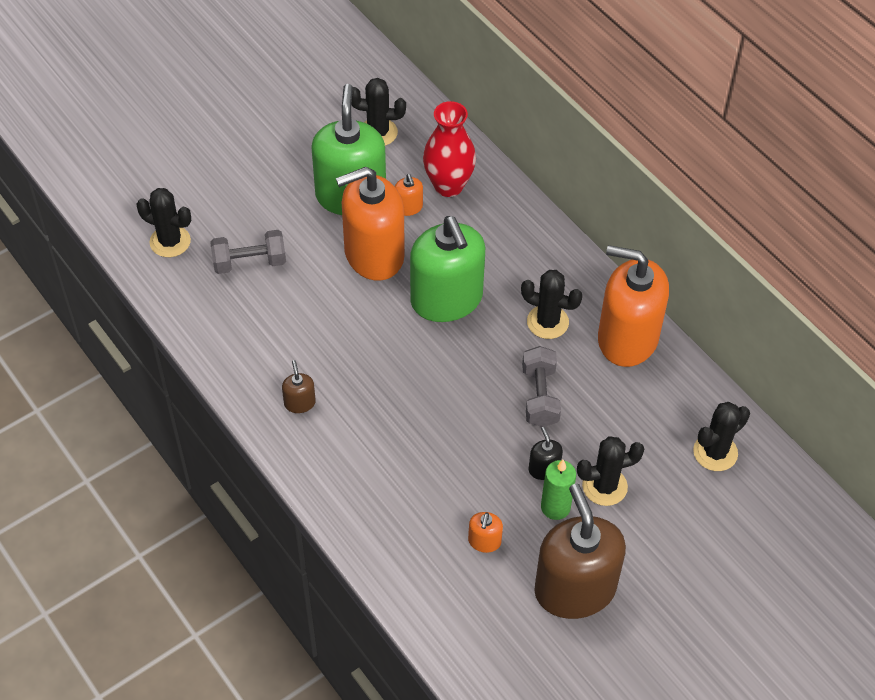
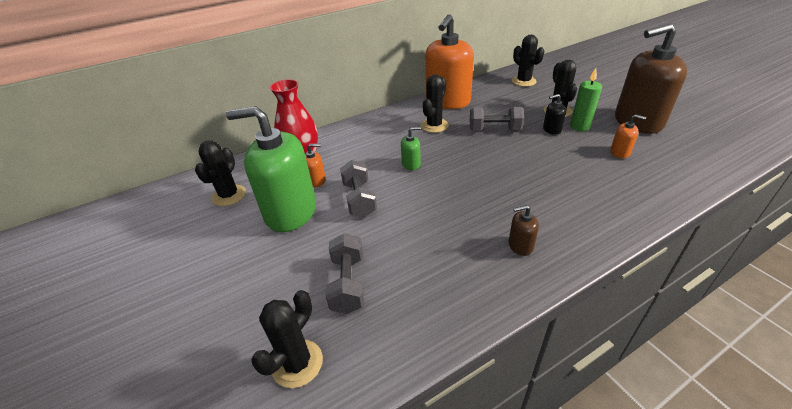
camera: 80 degrees left, 15 degrees down
orange soap dispenser [336,167,405,281] -> grey dumbbell [340,160,377,217]
green soap dispenser [410,216,485,322] -> green soap dispenser [401,127,421,170], size x0.41

